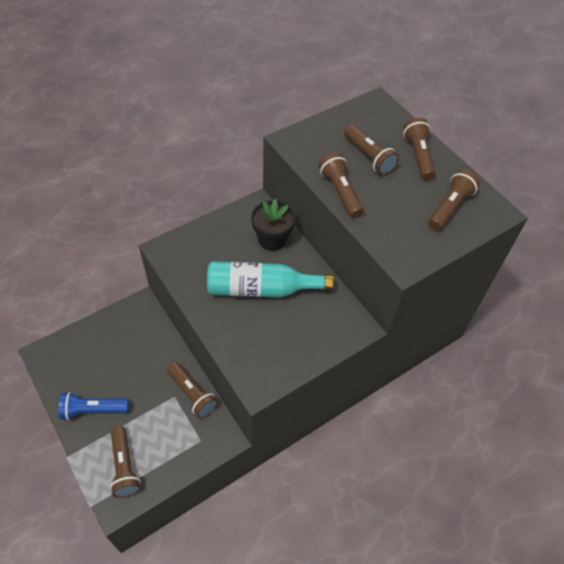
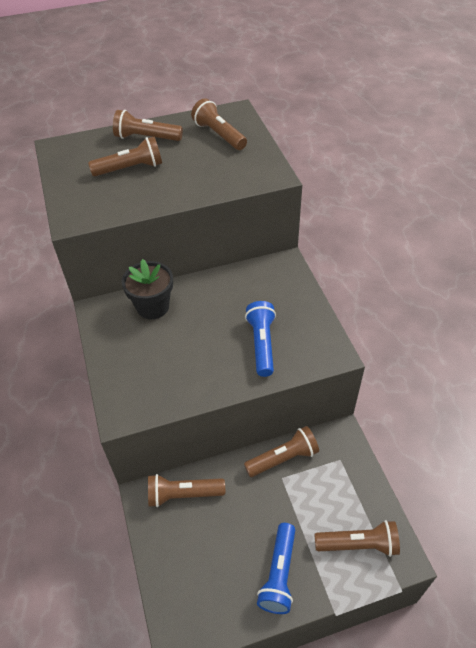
camera: 70 degrees left, 5 degrees down
turquoise bottle [207,261,334,298] -> none
brown flashlight [318,153,364,218] -> brown flashlight moved to [148,474,225,507]
none -> blue flashlight [245,301,276,377]

